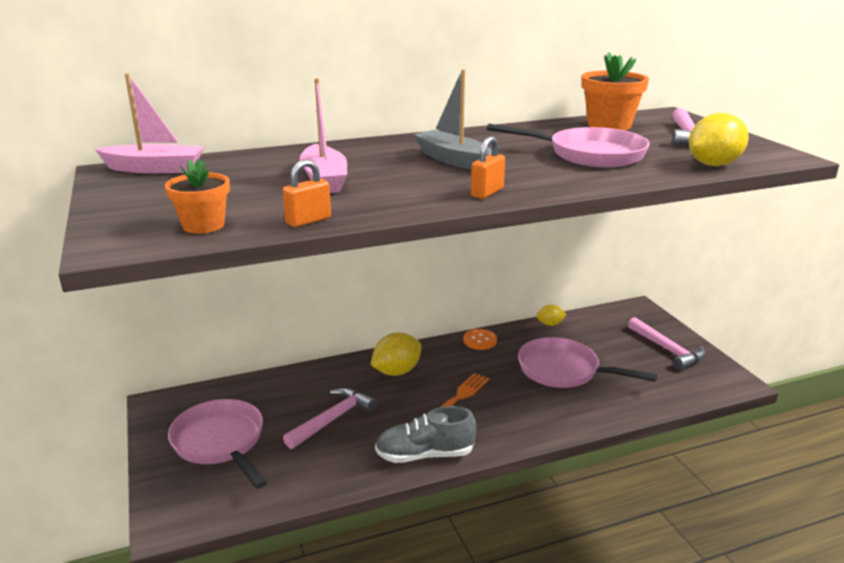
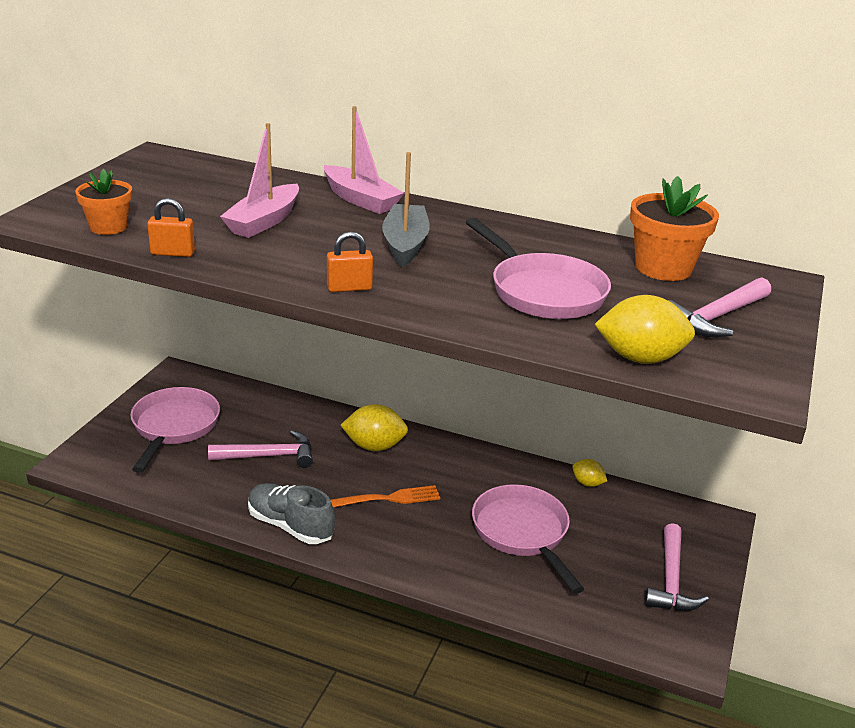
camera: 40 degrees right, 5 degrees up
pink boat [95,73,204,173] -> pink boat moved to [324,106,404,214]
orange button [463,329,497,350] -> none

